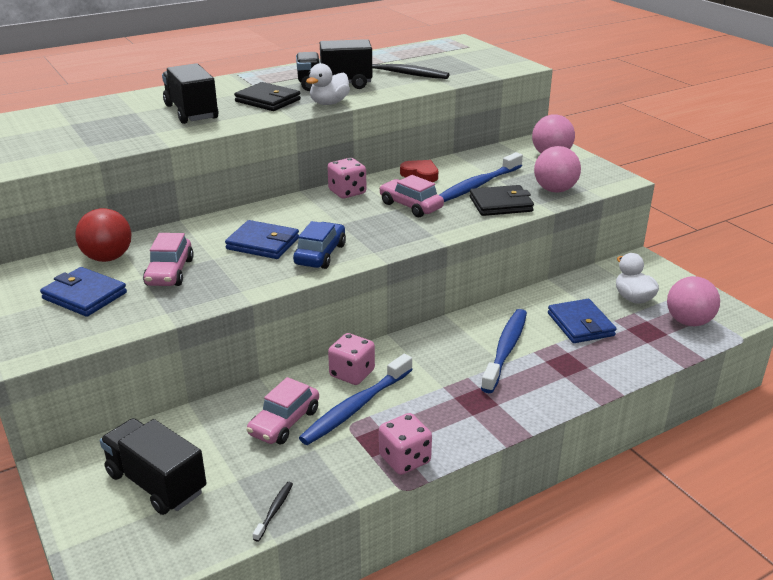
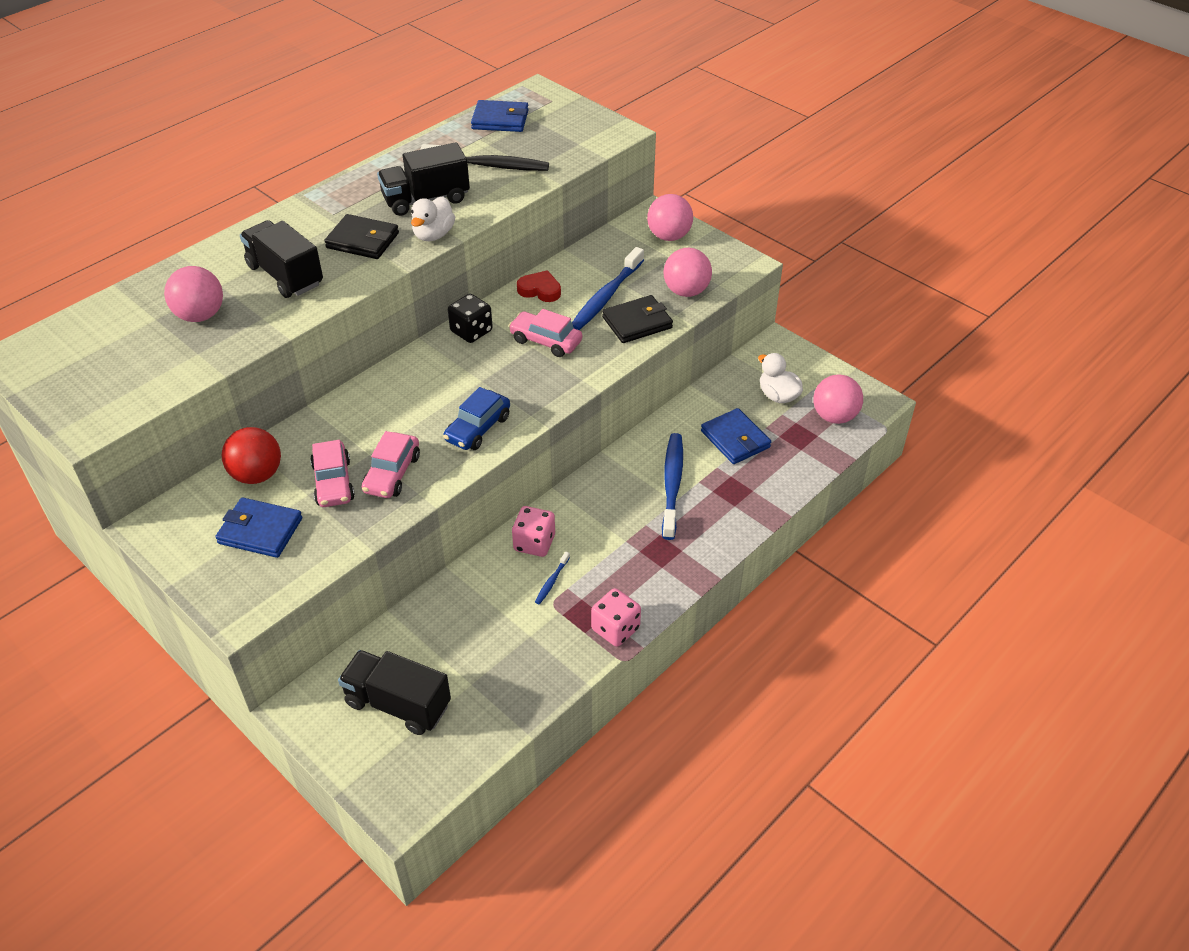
camera: 15 degrees left, 15 degrees up
blue wallet [225,220,299,259] -> blue wallet moved to [471,100,529,132]
pink car [246,377,319,444] -> pink car moved to [362,431,420,498]
black toothbrush [253,482,293,542] -> none
blue car [293,221,346,269] -> blue car turned 150 degrees counterclockwise [443,387,510,450]
blue toothbrush [299,354,413,445] -> blue toothbrush [535,552,570,604], size x0.44
pink dice [328,158,366,199] -> black dice [448,294,493,343]
none -> pink ball [164,266,223,322]

